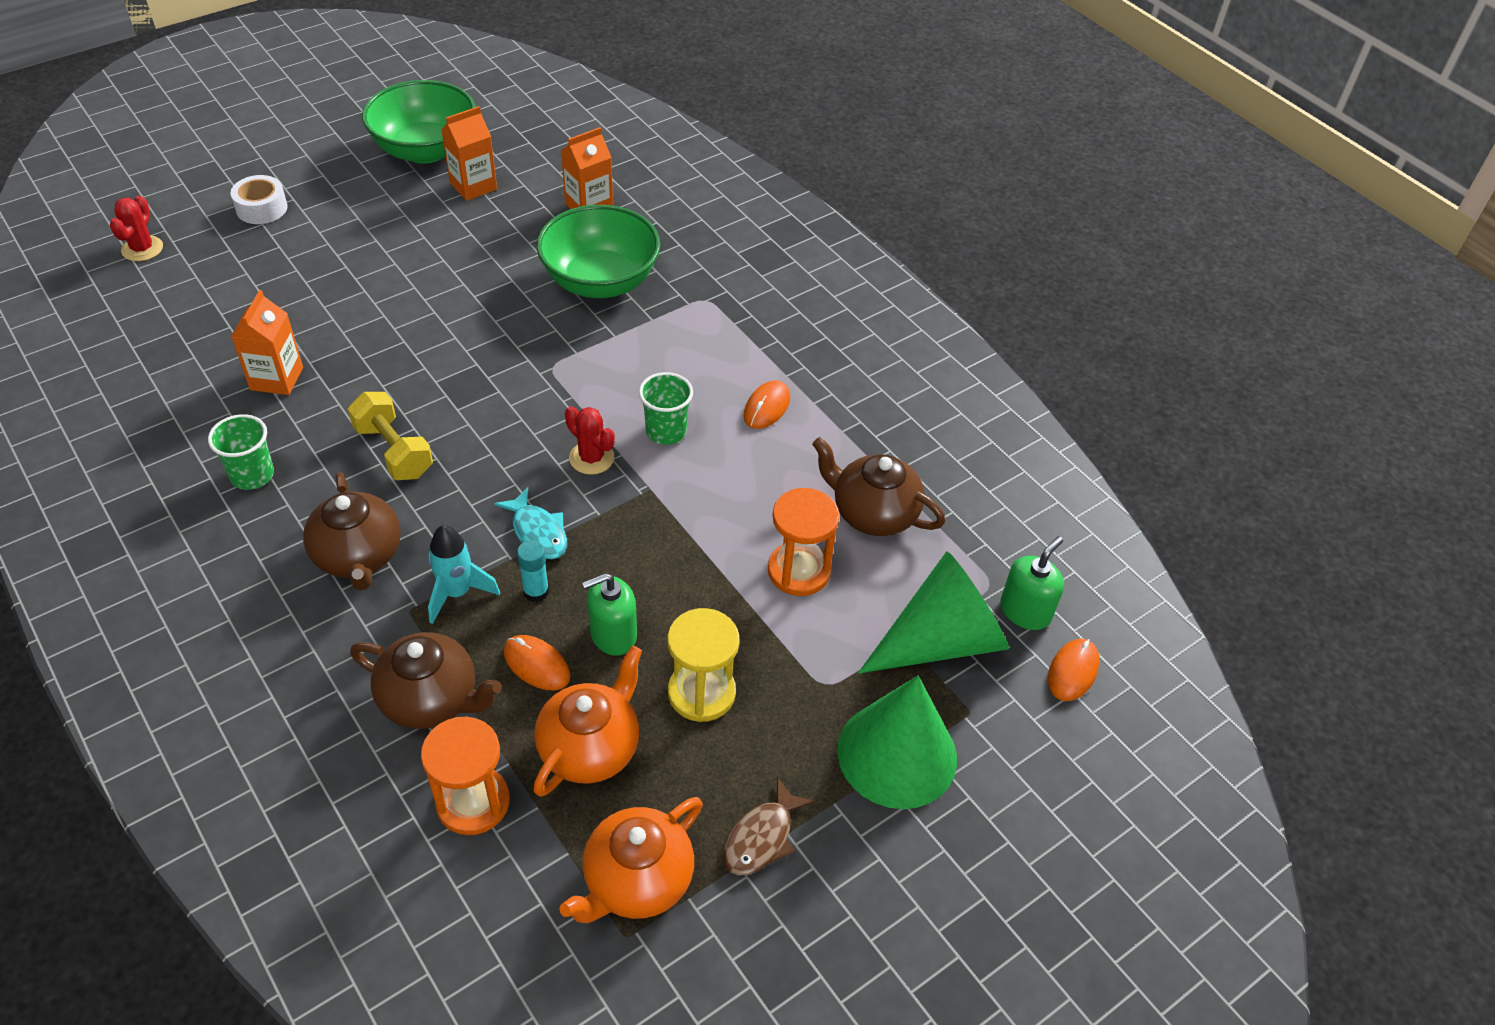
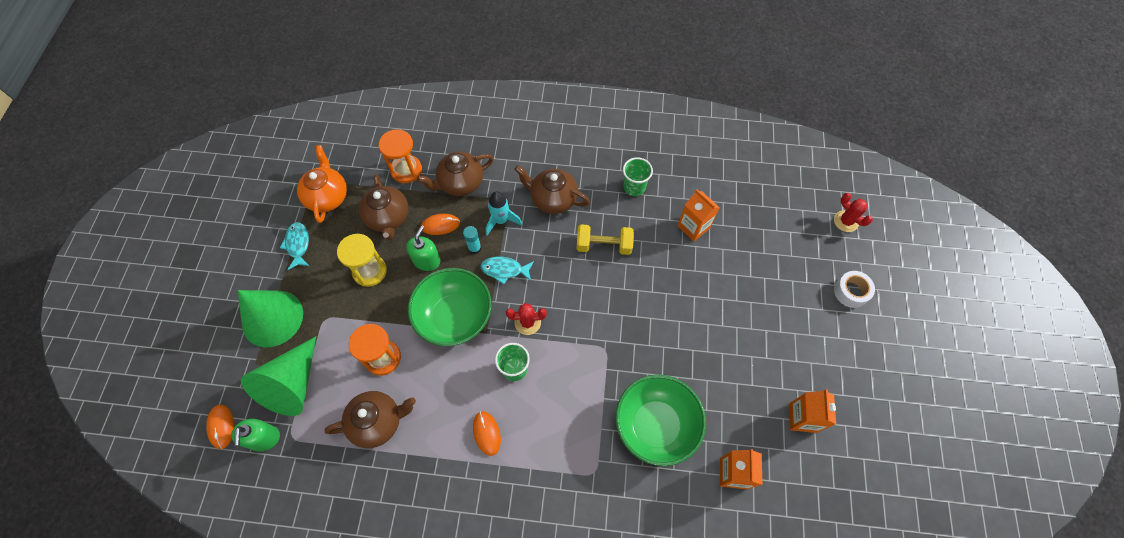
camera: 135 degrees right, 15 degrees up
green bowl [362,80,476,164] -> green bowl moved to [408,268,492,346]
orange teapot [533,646,642,797] -> brown teapot [359,174,409,240]
brown fish [723,777,815,876] -> turquoise fish [280,222,309,270]

